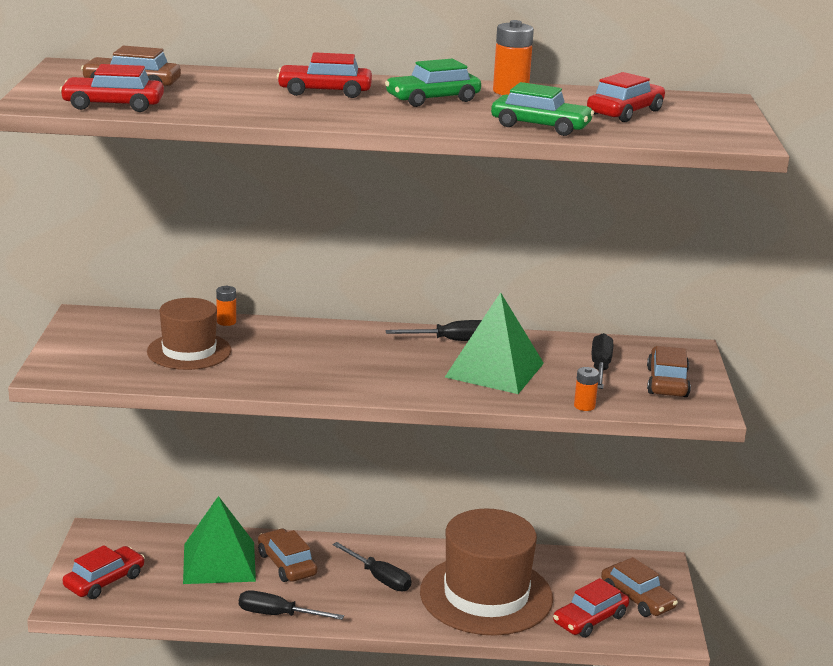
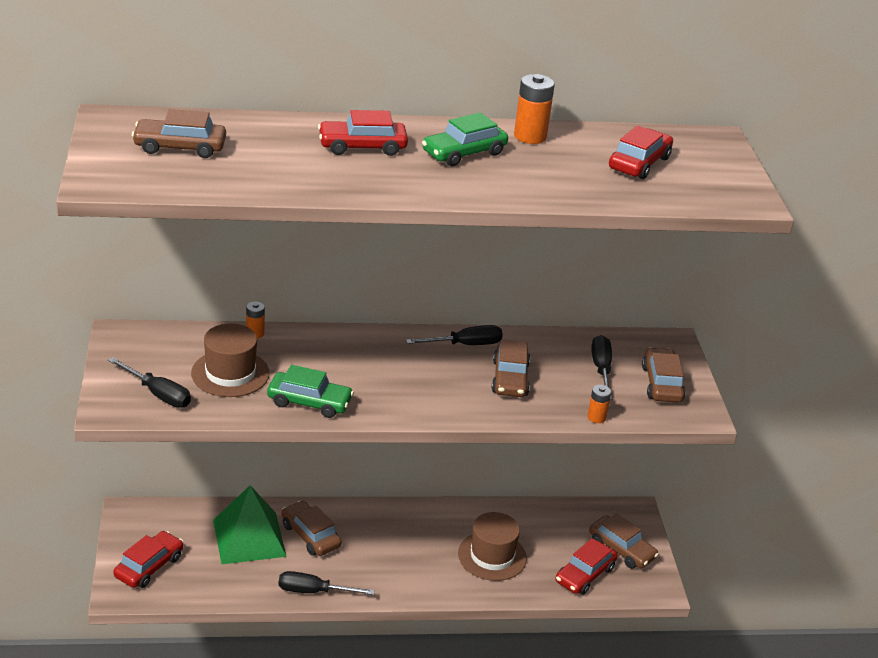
camera: 10 degrees left, 10 degrees up
red car [60,64,164,112] -> none
black screwdriver [332,542,411,592] -> black screwdriver moved to [108,357,191,408]
brown hat [420,509,553,636] -> brown hat [458,512,527,581], size x0.59
green pyramid [445,292,544,394] -> brown car [491,339,530,397]
green car [491,82,594,136] -> green car moved to [267,365,354,418]

